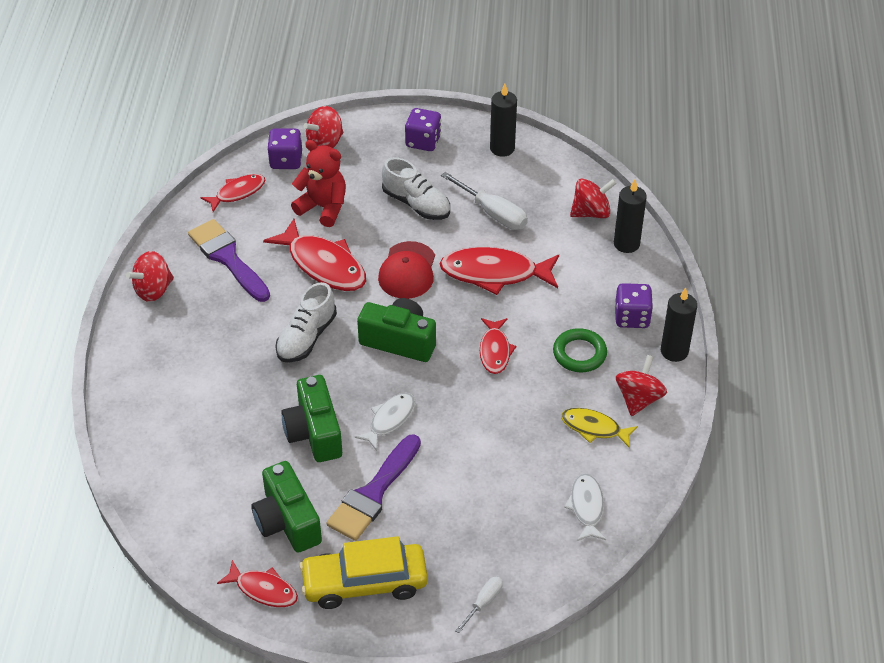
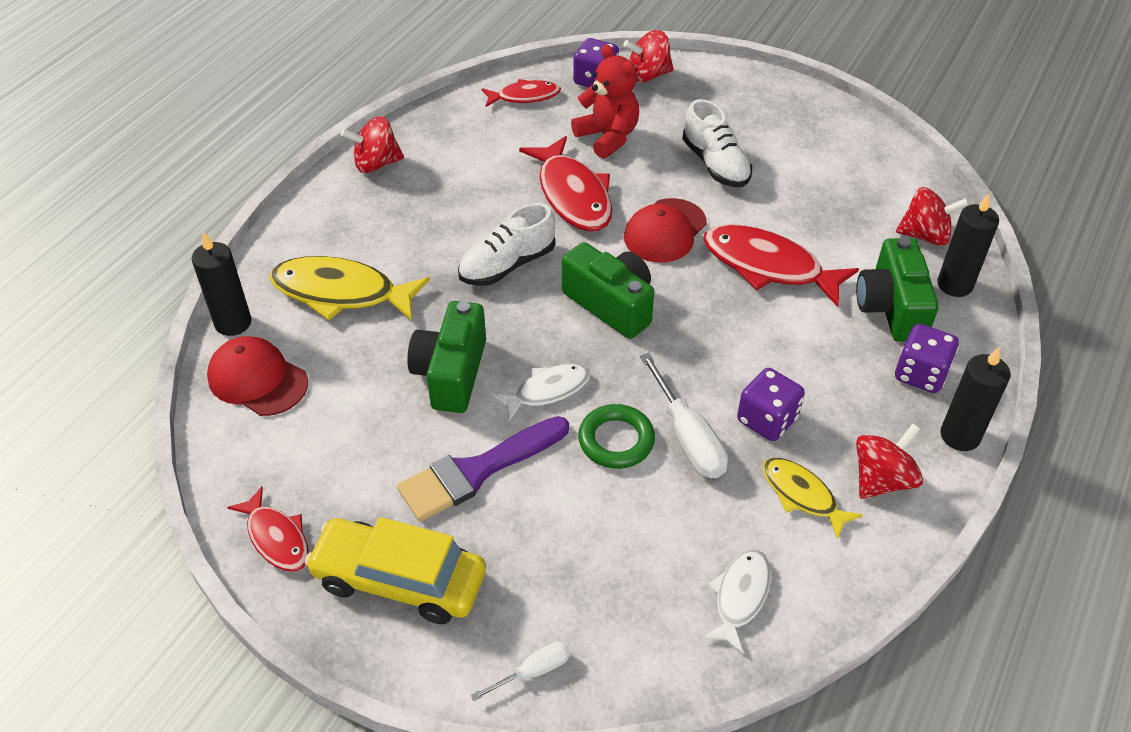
camera: 25 degrees right, 0 degrees up
purple brush [188,219,270,302] -> none
green camera [251,461,322,553] -> green camera moved to [856,237,939,342]
purple dice [405,108,441,151] -> purple dice moved to [737,368,805,441]
white screwdriver [441,172,528,230] -> white screwdriver moved to [640,353,728,478]
red fish [480,318,517,374] -> none
black candle [490,84,517,157] -> black candle moved to [192,232,251,336]
green ring [553,328,607,372] -> green ring moved to [578,404,655,469]
none -> red cap [207,336,308,416]
none -> yellow fish [270,256,430,321]

